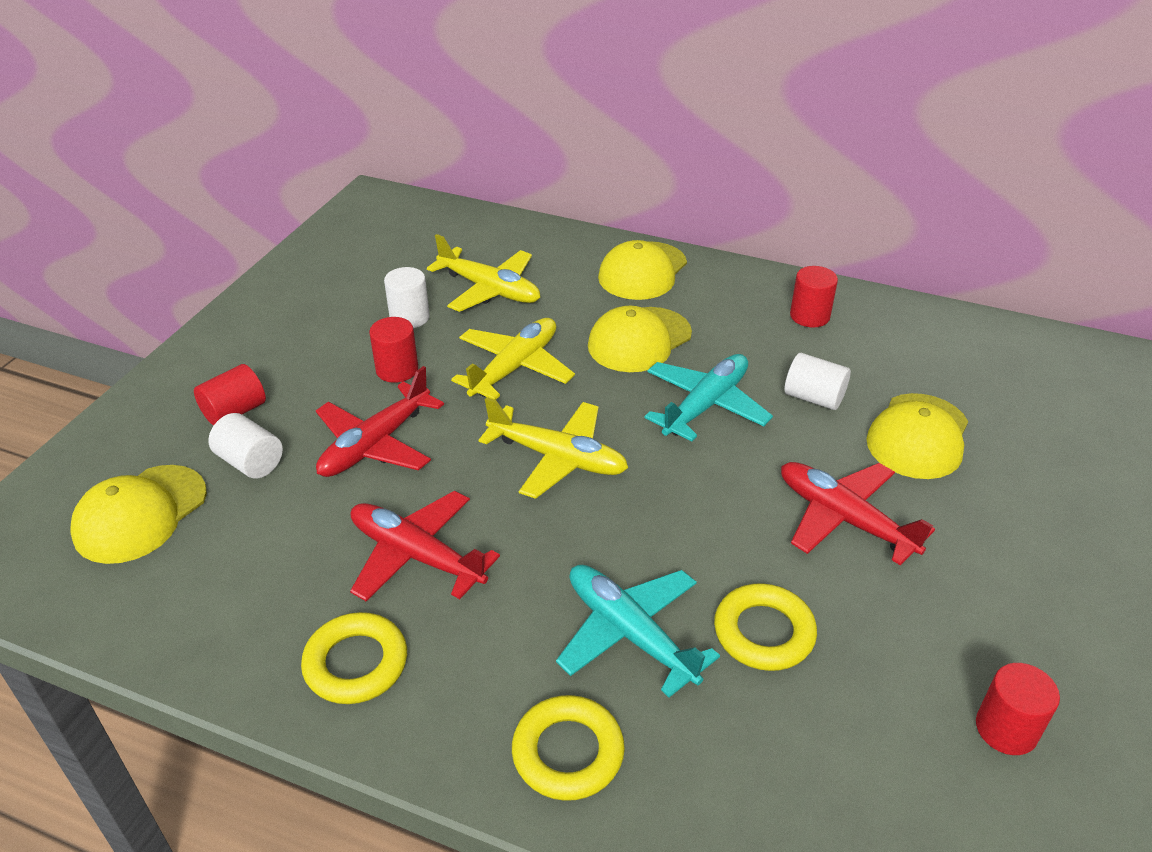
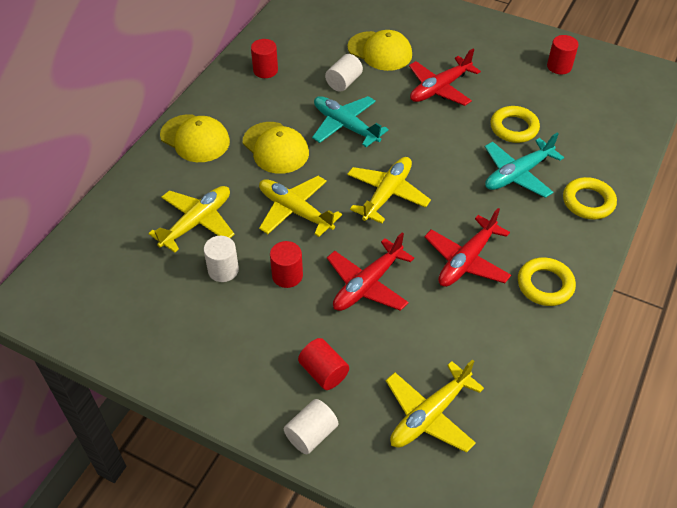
camera: 85 degrees left, 10 degrees up
yellow cap [70,465,207,564] -> yellow plane [386,359,484,453]
white cylinder [208,413,283,479] -> white cylinder moved to [284,399,338,454]
red plane [316,366,444,477] -> red plane turned 90 degrees clockwise [327,233,414,311]

